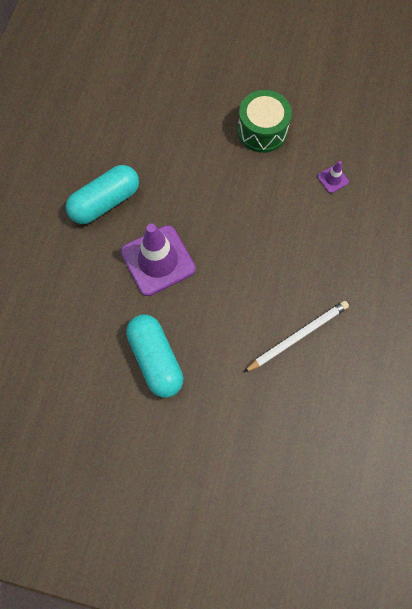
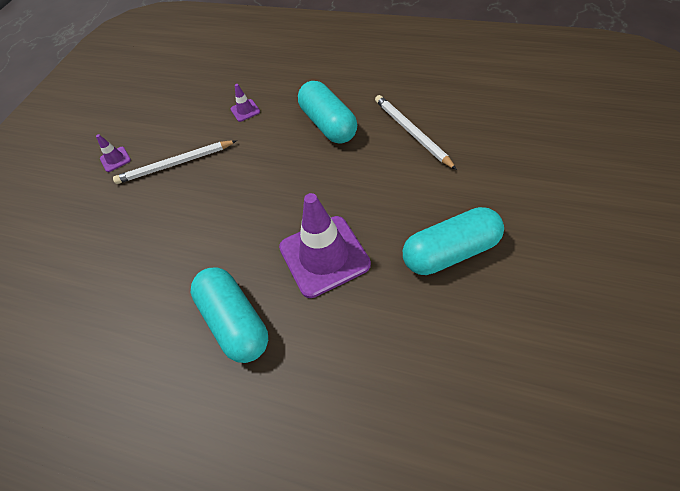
camera: 80 degrees left, 15 degrees down
green drum [238,90,292,153] -> white pencil [113,140,237,184]
none -> purple traffic cone [96,134,131,172]
none -> turquoise capsule [298,81,357,144]

